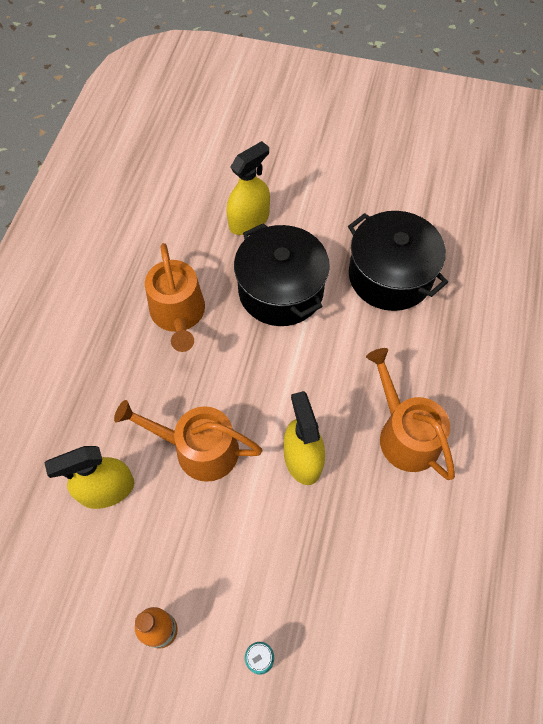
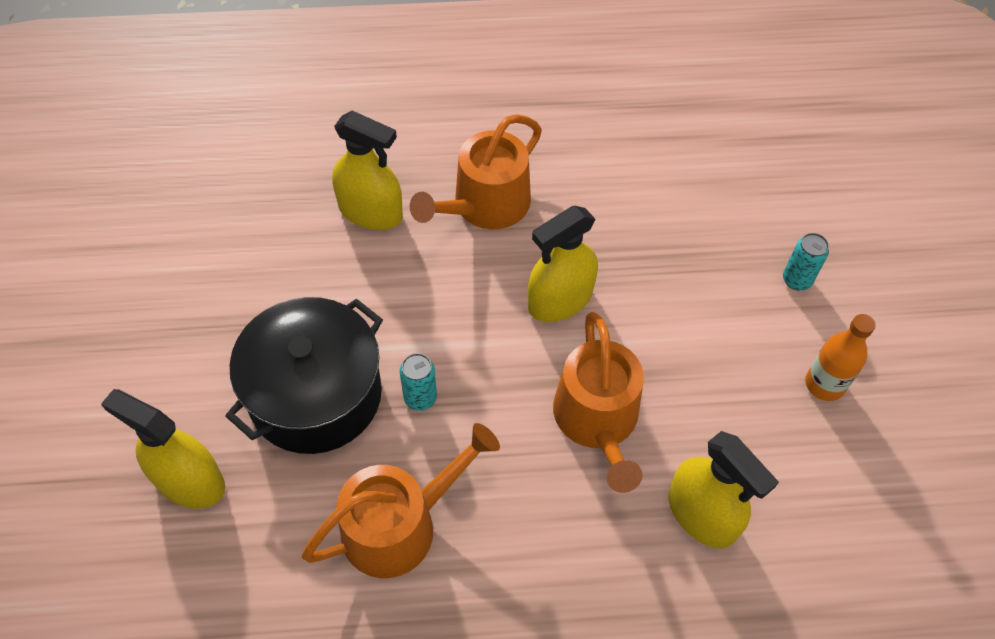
camera: 110 degrees left, 5 degrees down
black pot [348,211,448,311] -> none
none -> yellow spray bottle [332,111,403,230]
none -> turquoise can [400,353,437,411]

